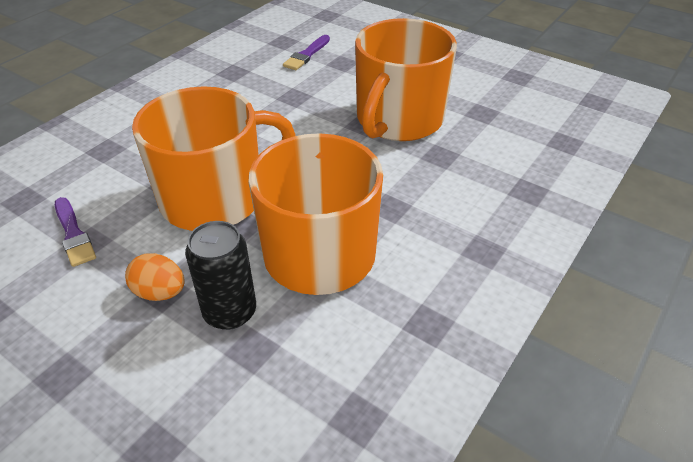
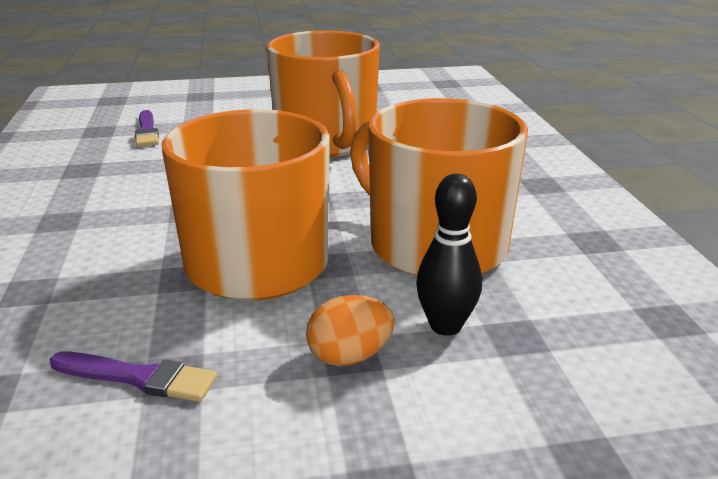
camera: 45 degrees left, 15 degrees down
black can [185,221,256,330] -> black bowling pin [416,174,482,336]

